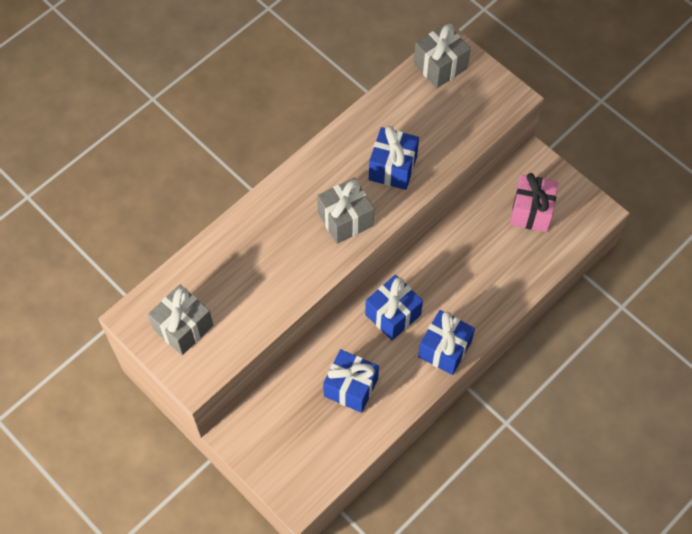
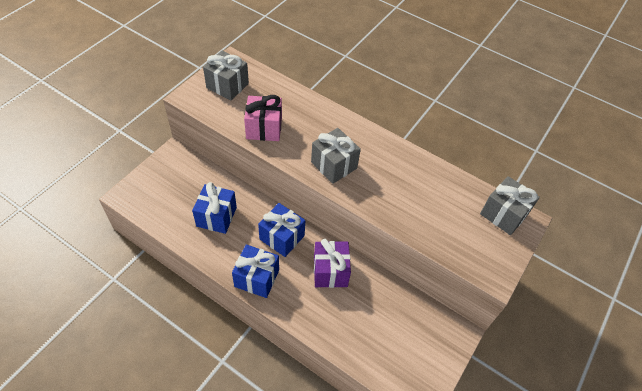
camera: 75 degrees right, 10 degrees down
blue gift [369,126,419,190] -> none
pink gift [510,173,558,232] -> pink gift moved to [244,95,282,141]
none -> purple gift [314,239,351,288]

